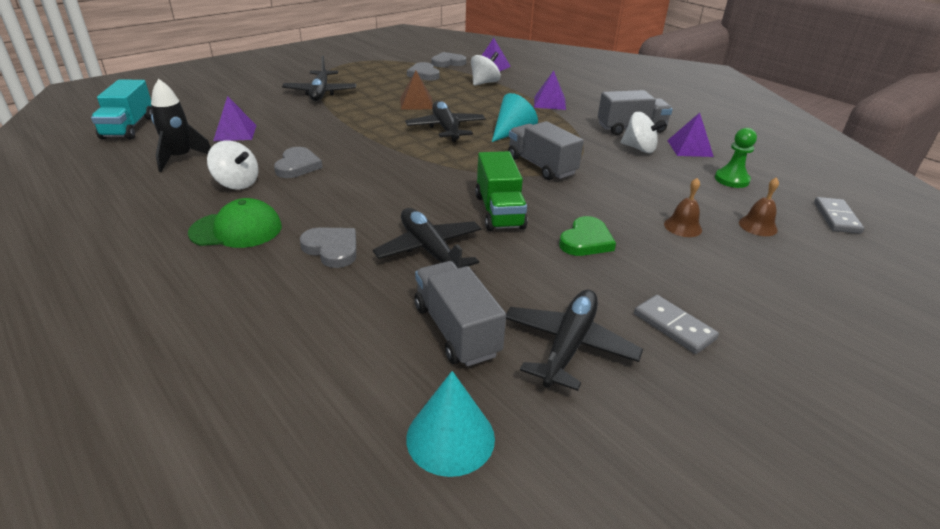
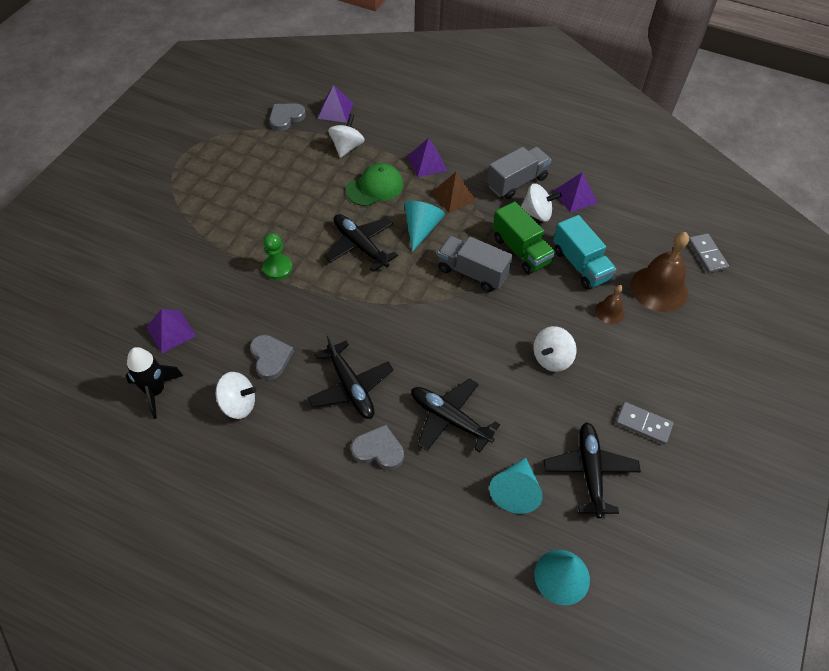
camera: 25 degrees left, 20 degrees up
turquoise truck [91,79,152,139] -> turquoise truck moved to [553,215,616,290]
green cap [188,198,282,248] -> green cap moved to [346,163,404,206]
black plane [282,56,356,101] -> black plane moved to [307,334,393,419]
brown pyramid [400,71,433,110] -> brown pyramid moved to [432,172,476,213]
grey heart [407,62,440,81] -> none
grey truck [415,261,506,366] -> turquoise cone [489,458,543,514]
green truck [475,151,528,231] -> green truck moved to [493,201,556,274]
green heart [559,216,616,256] -> white spinning top [533,326,576,372]
green pawn [715,128,757,188] -> green pawn moved to [263,233,292,280]
brown bell [739,177,779,236] -> brown bell [631,232,689,312], size x1.97

